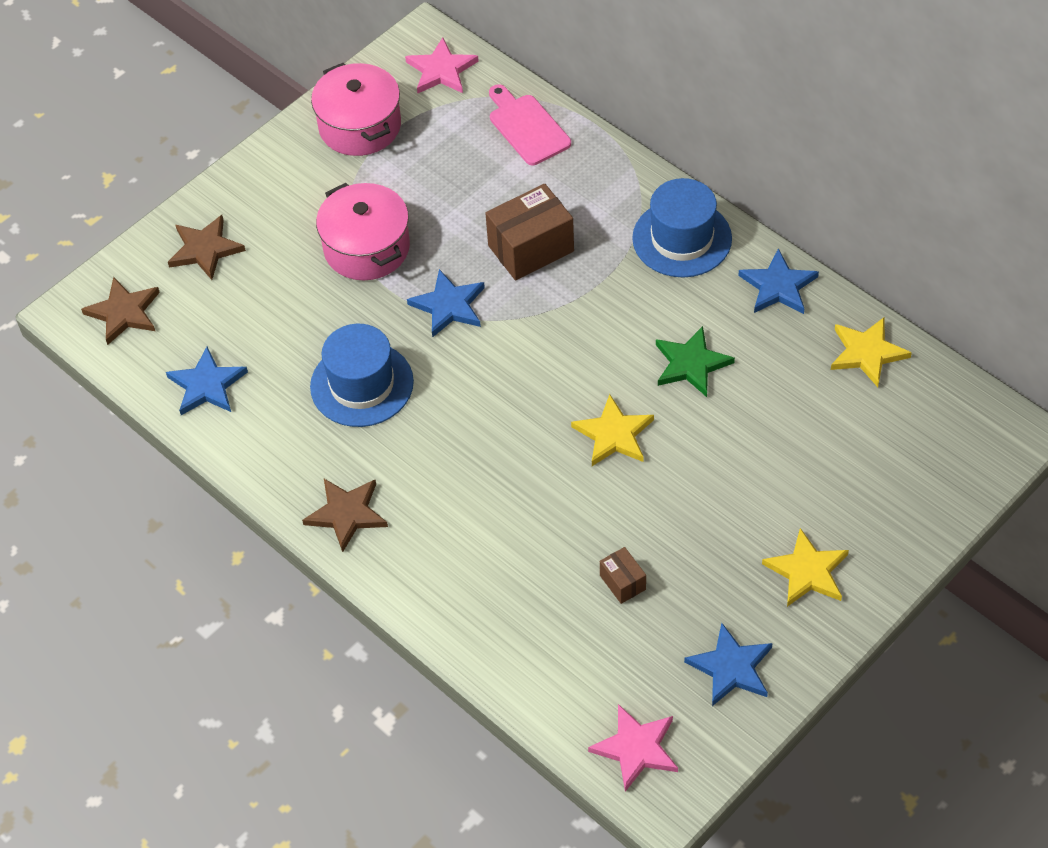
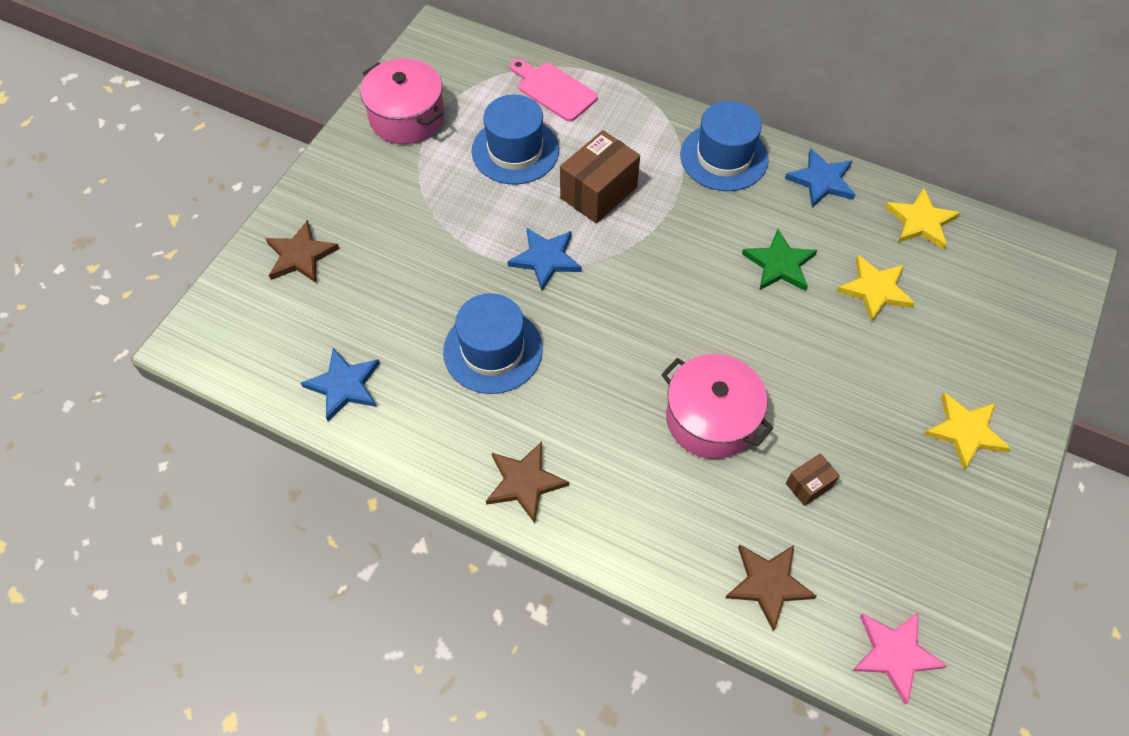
camera: 20 degrees left, 5 degrees up
brown star [81,277,160,345] -> brown star moved to [725,545,817,631]
pink pot [316,183,410,280] -> pink pot moved to [661,354,773,459]
pink star [405,37,479,93] -> none
yellow star [571,394,654,466] -> yellow star moved to [836,255,915,322]
brown box [600,547,646,604] -> brown box turned 75 degrees counterclockwise [786,453,840,506]
blue star [684,623,773,706] -> none
none -> blue hat [472,95,559,185]

